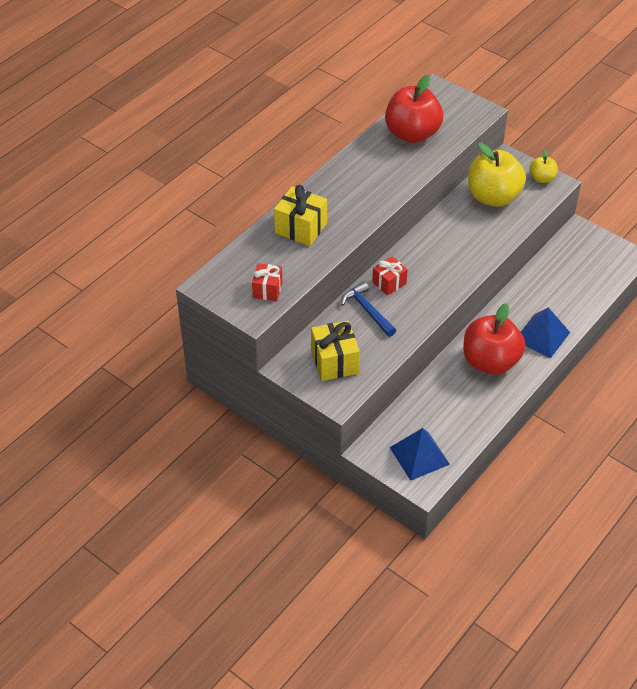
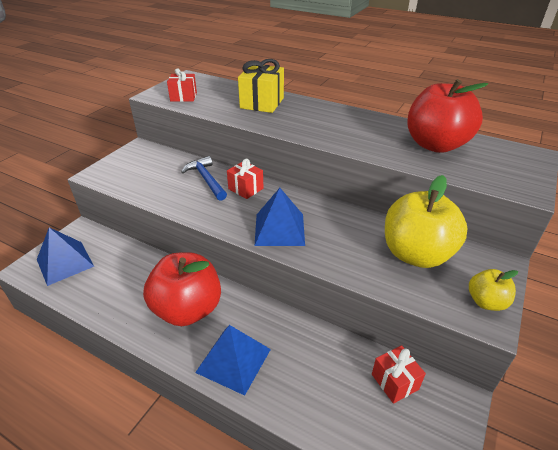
camera: 80 degrees right, 10 degrees down
yellow gift [311,321,360,381] -> none
blue hammer [341,282,396,337] -> blue hammer turned 75 degrees counterclockwise [181,156,227,201]
none -> blue pyramid [255,188,305,246]
none -> red gift [372,345,426,404]

